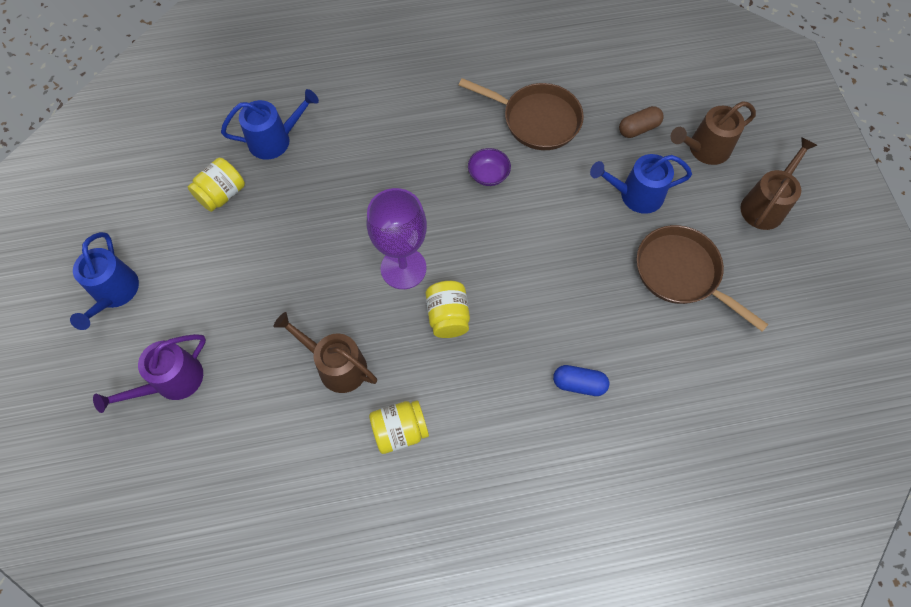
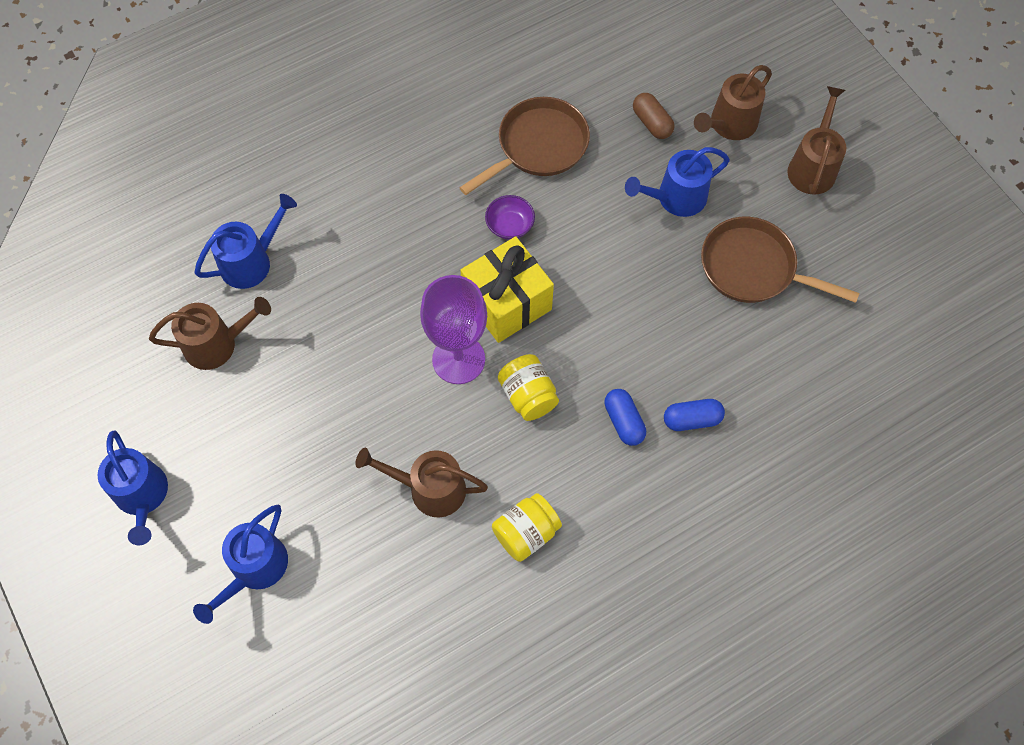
camera: 20 degrees left, 0 degrees up
purple watering can [93,334,206,413] -> blue watering can [193,504,288,624]
yellow jar [188,158,245,212] -> brown watering can [149,297,271,370]
brown pan [459,78,584,150] -> brown pan turned 45 degrees counterclockwise [460,97,590,195]
brown capsule [619,106,664,138] -> brown capsule turned 75 degrees counterclockwise [633,93,674,139]
none -> yellow gift [460,236,554,343]
none -> blue capsule [604,389,646,446]

